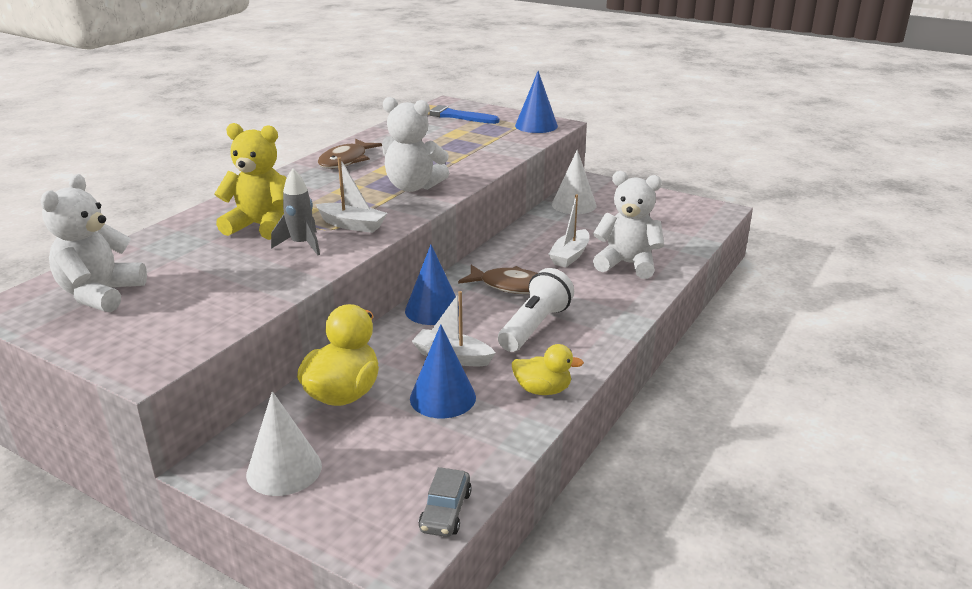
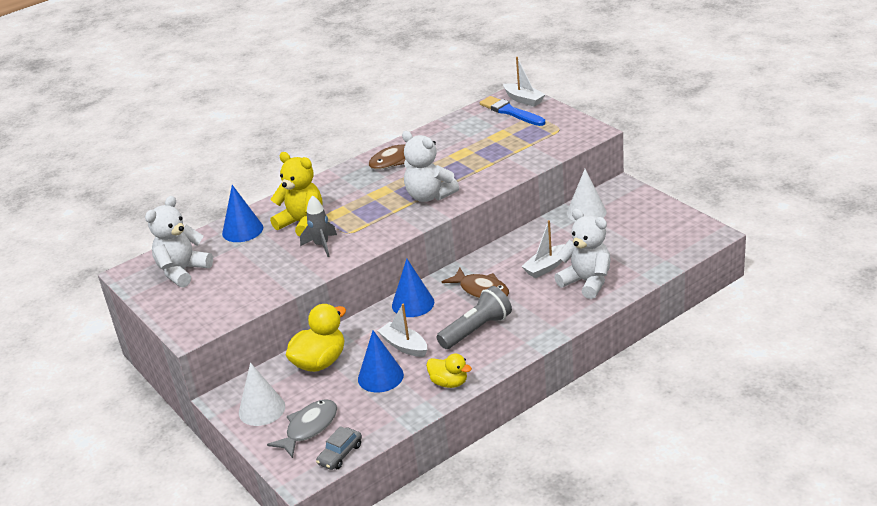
camera: 25 degrees right, 5 degrees up
white boat [316,157,387,233] -> white boat moved to [503,57,546,107]
white flashlight [498,268,574,352] -> grey flashlight [437,286,512,349]
blue cone [515,71,558,133] -> blue cone moved to [222,185,263,242]
none -> grey fish [267,399,337,458]

